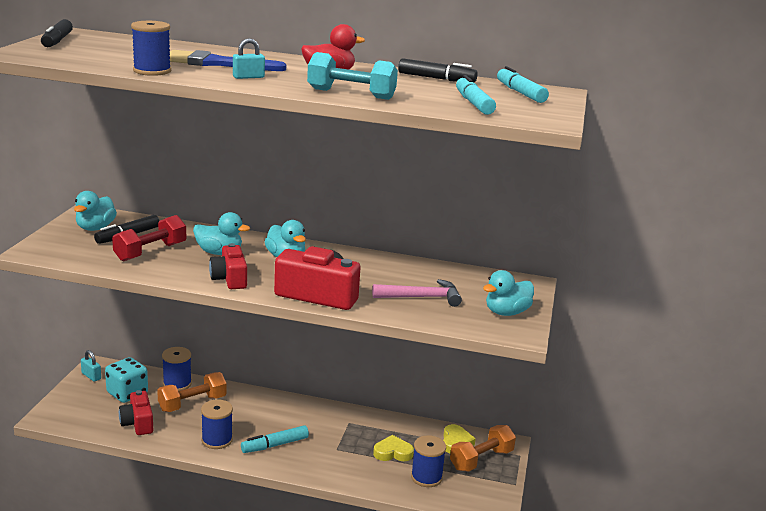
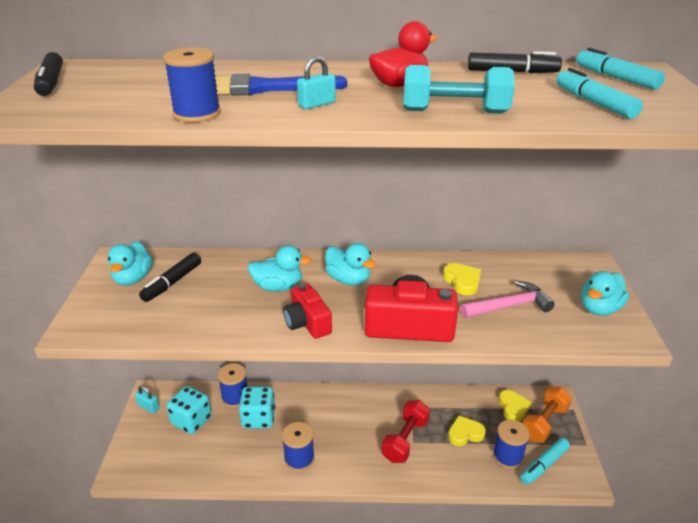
camera: 10 degrees left, 10 degrees up
red dumbbell [112,215,186,262] -> red dumbbell moved to [382,400,430,463]
red camera [119,390,153,435] -> none
orange dumbbell [157,372,227,412] -> turquoise dice [239,386,275,428]
turquoise marker [241,425,309,453] -> turquoise marker moved to [520,438,570,485]
none -> yellow heart [443,263,481,296]

